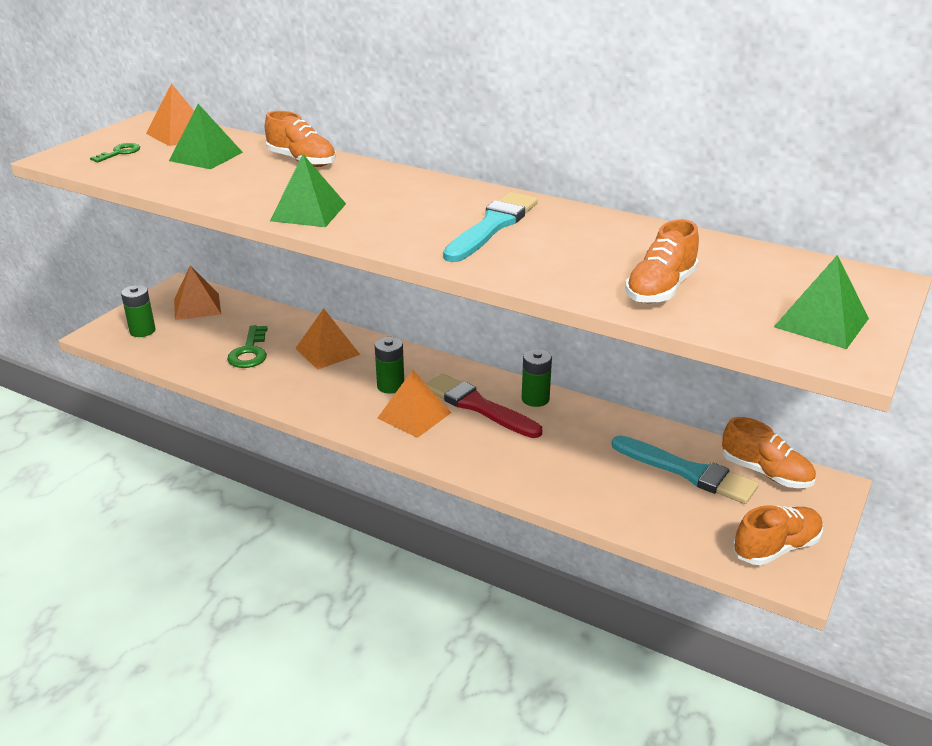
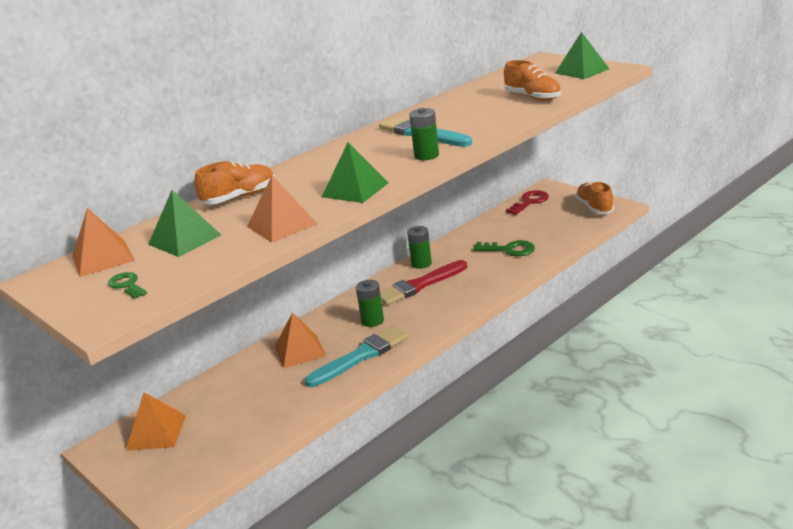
camera: 70 degrees left, 5 degrees down
green battery [121,285,156,337] -> green battery moved to [409,108,439,160]
green key [227,325,268,368] -> green key moved to [473,240,535,256]
orange pyramid [377,370,451,438] -> orange pyramid moved to [247,175,317,243]
turquoise brush [612,435,759,504] -> turquoise brush moved to [305,326,408,387]
orange shoe [722,417,816,488] -> red key [506,190,549,215]

